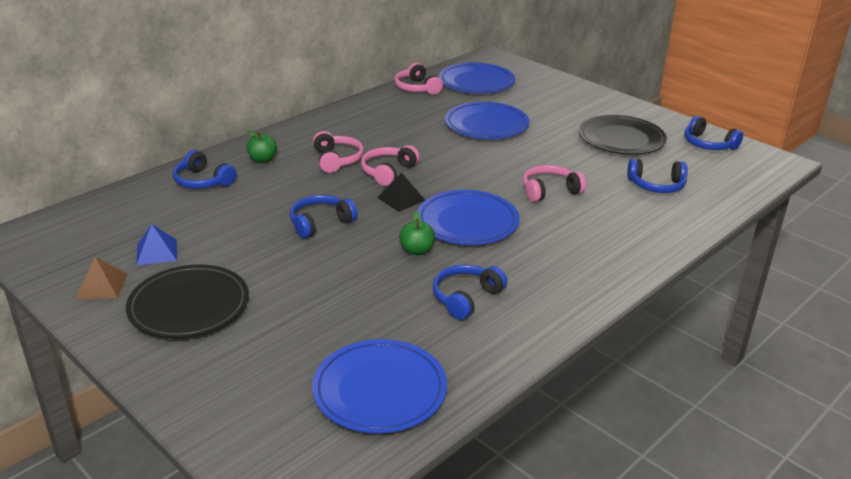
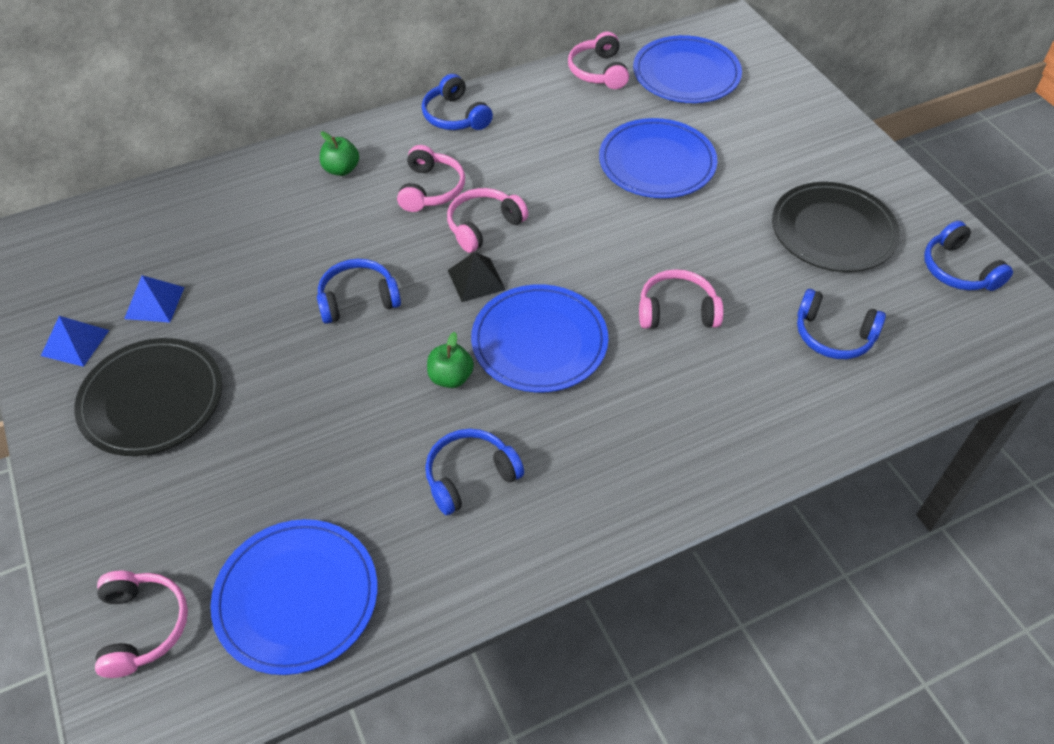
camera: 20 degrees right, 20 degrees up
brown pyramid [75,257,127,299] -> blue pyramid [41,316,109,367]
blue headphones [173,150,236,189] -> blue headphones moved to [422,74,493,130]
none -> pink headphones [95,571,188,678]

